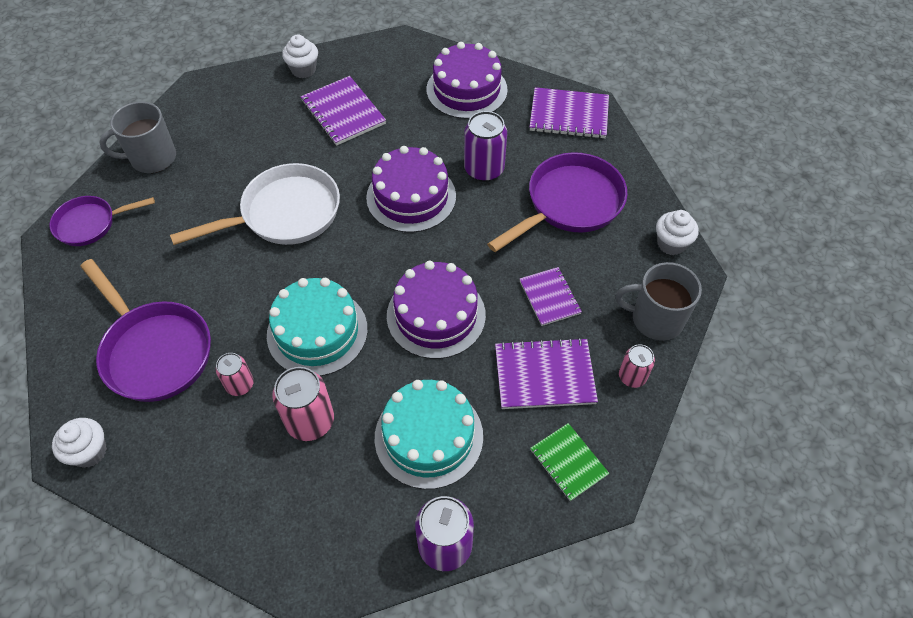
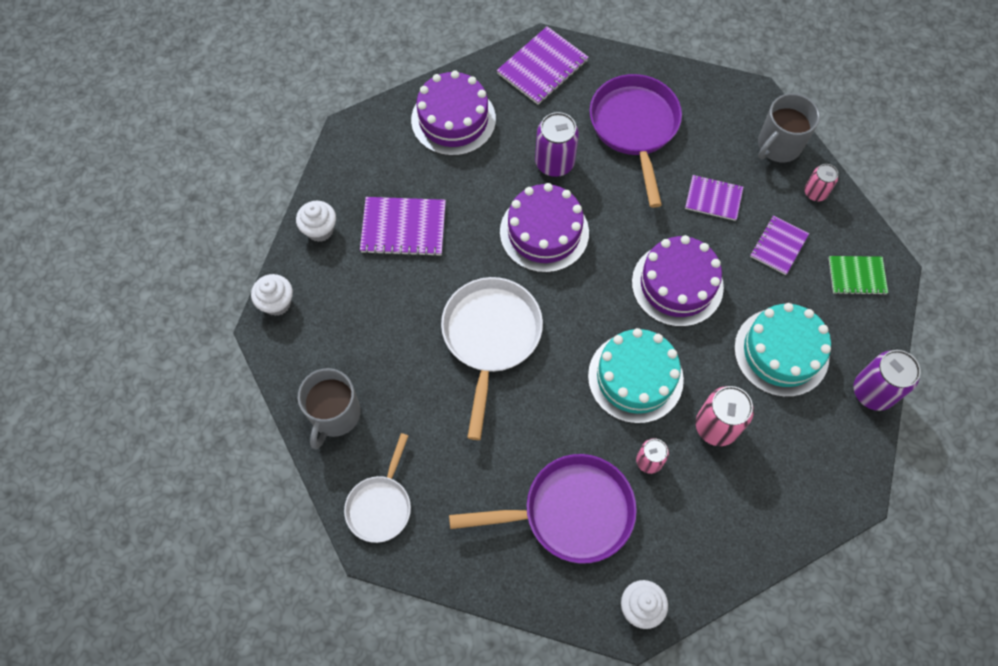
camera: 55 degrees left, 10 degrees up
purple pan [49,196,155,246] -> white pan [344,433,411,543]
purple notebook [495,337,598,409] -> purple notebook [750,215,809,275], size x0.65
white cupcake [656,210,699,255] -> white cupcake moved to [251,274,293,316]

